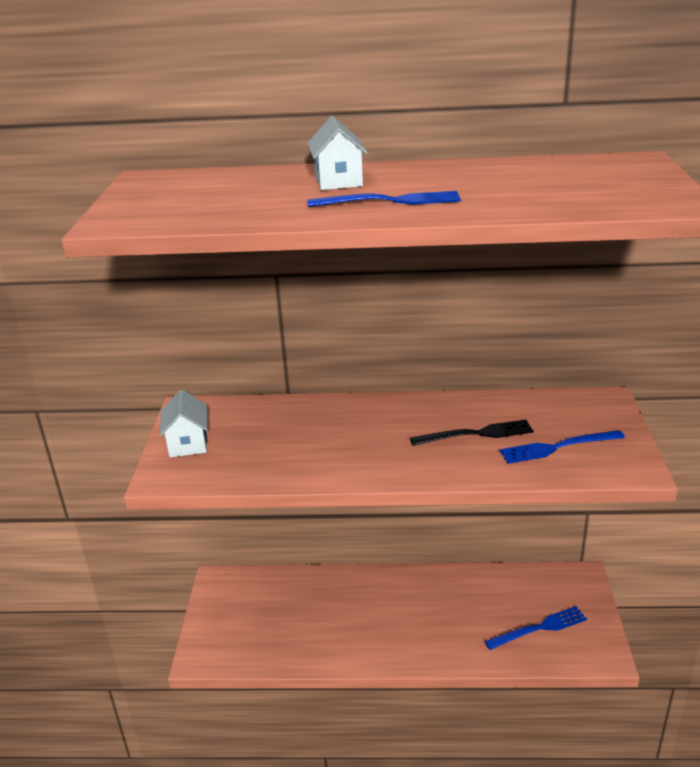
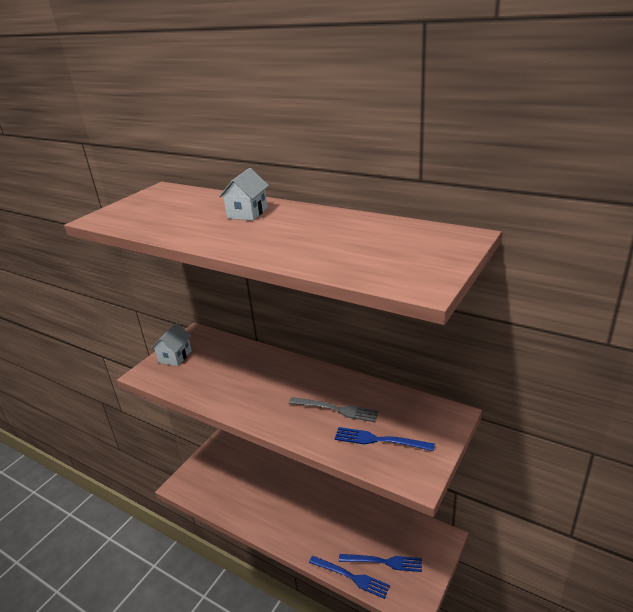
camera: 30 degrees right, 0 degrees up
blue fork [307,191,461,207] -> blue fork moved to [309,556,390,599]
black fork [410,419,534,446] -> grey fork [289,397,379,422]

